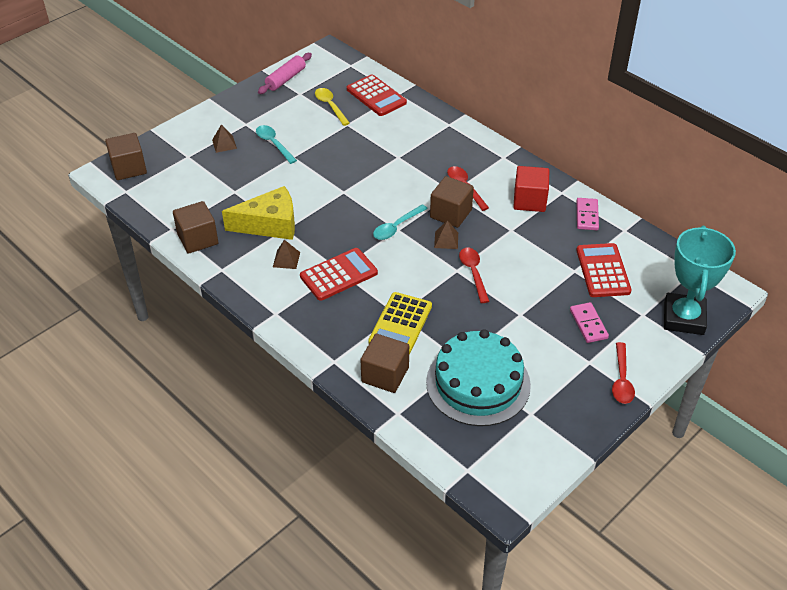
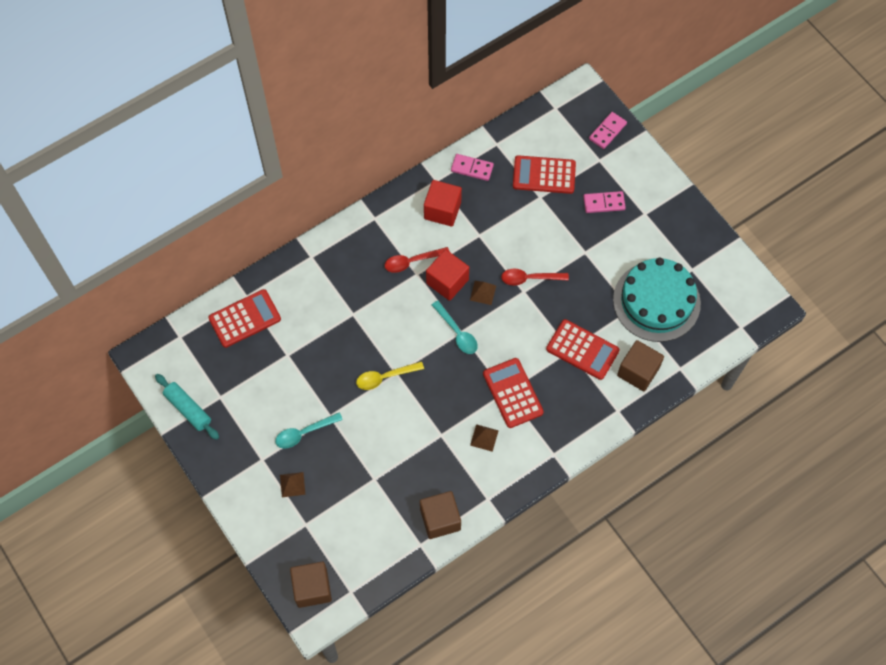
camera: 80 degrees left, 20 degrees up
yellow cheese [222,186,295,240] -> none
pink rolling pin [258,53,312,94] -> turquoise rolling pin [155,374,219,440]
yellow spoon [315,88,350,126] -> yellow spoon moved to [356,361,424,390]
yellow calculator [368,292,432,354] -> red calculator [546,319,619,380]
brown cube [430,176,474,228] -> red cube [426,249,469,301]
red spoon [612,342,635,404] -> none
turquoise trophy [664,226,736,335] -> pink domino [589,112,627,149]

